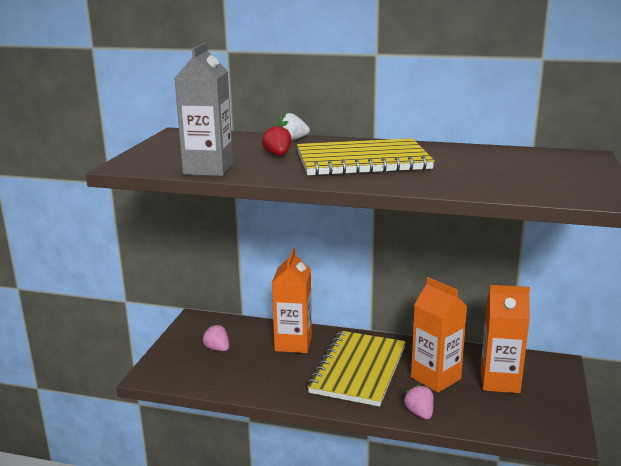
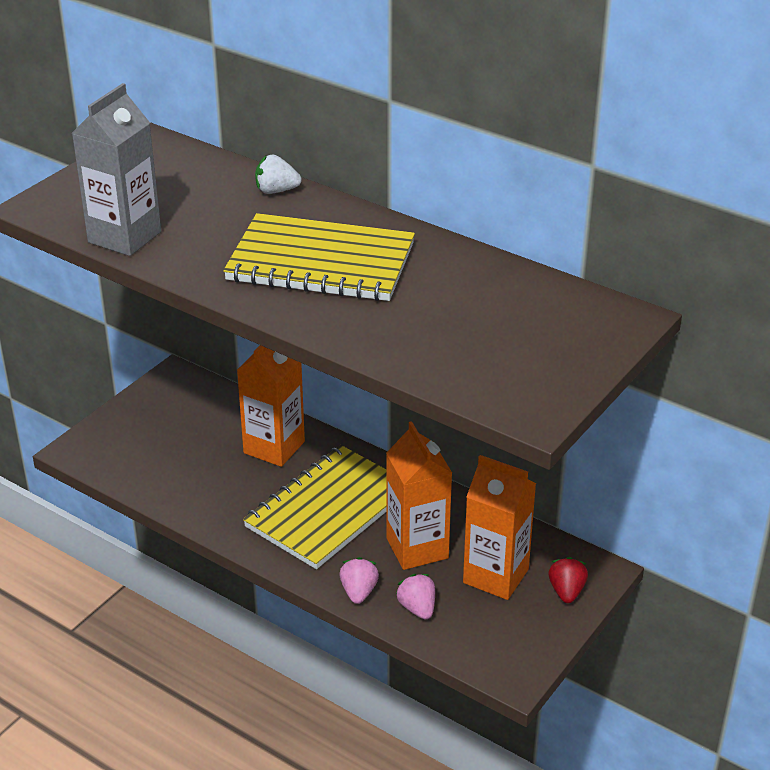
camera: 20 degrees right, 15 degrees up
pink strawberry [202,324,229,351] -> pink strawberry moved to [396,574,435,619]
red strawberry [262,124,292,156] -> red strawberry moved to [548,557,588,603]

